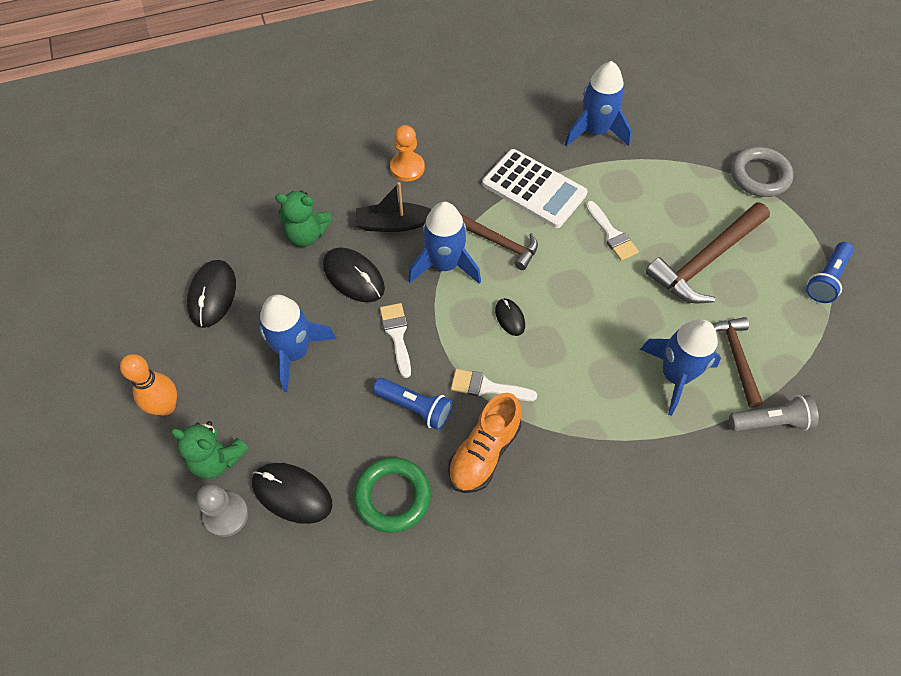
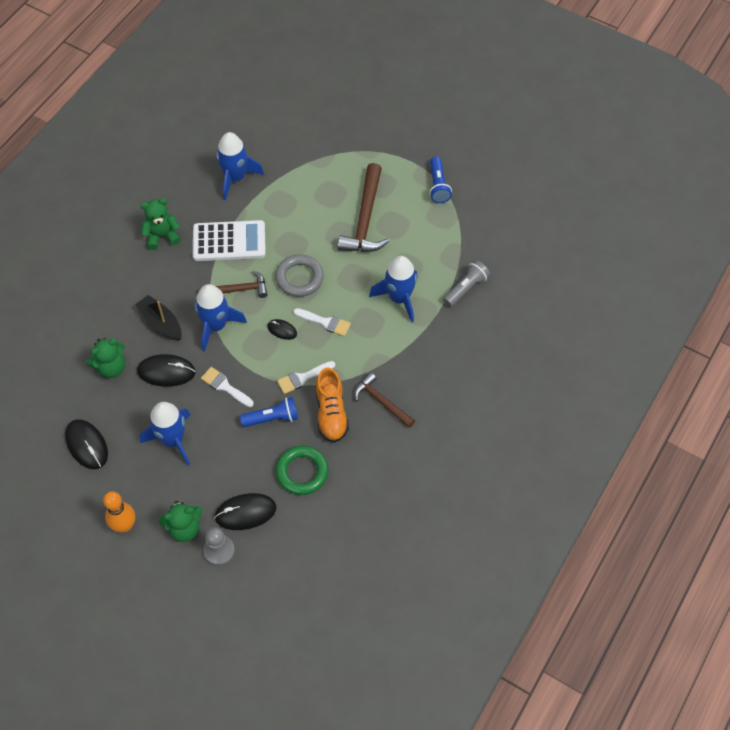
camera: 40 degrees left, 0 degrees up
black boat [356,182,432,232] -> black boat turned 90 degrees clockwise [135,295,182,341]
orange pawn [390,125,425,181] -> none
white brush [586,201,639,261] -> white brush moved to [293,308,351,337]
brown hammer [713,317,763,408] -> brown hammer moved to [354,372,415,428]
grey ring [731,147,794,197] -> grey ring moved to [275,254,324,297]
none -> green teddy bear [141,198,181,250]

